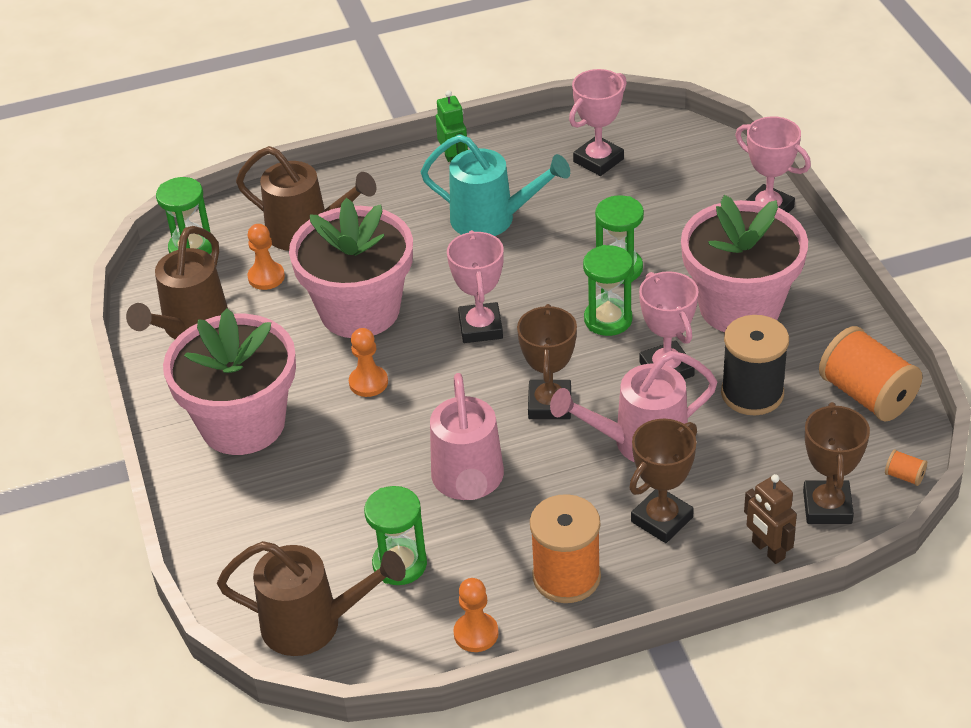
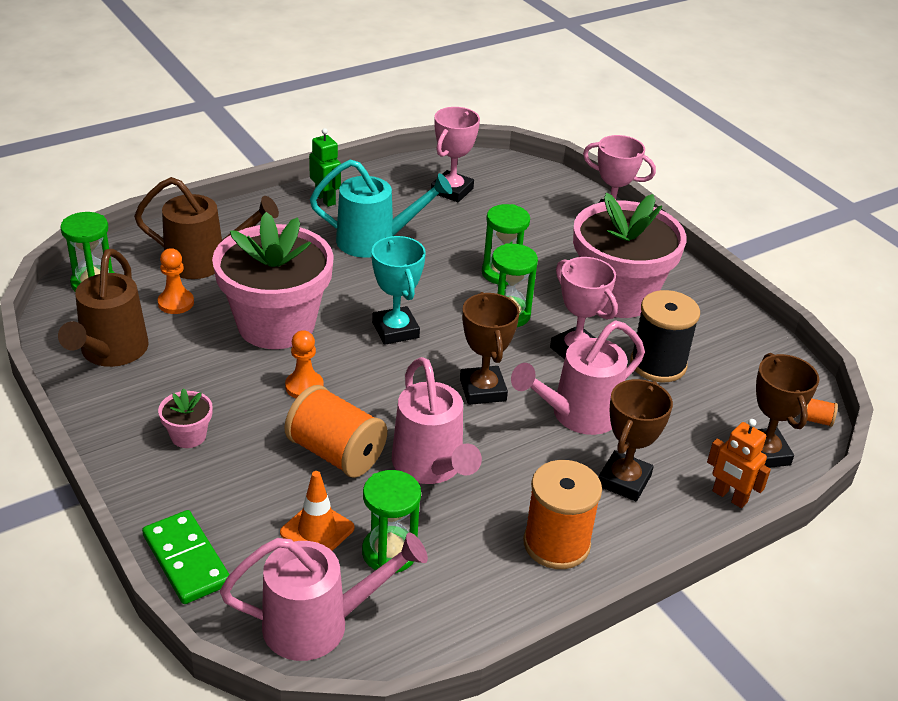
camera: 20 degrees left, 5 degrees down
pink flower pot [163,309,296,455] -> pink flower pot [158,388,213,448], size x0.41
brown watering can [217,541,406,656] -> pink watering can [220,532,428,661]
pink trophy [447,230,504,343] -> turquoise trophy [372,236,426,345]
orange pawn [453,578,499,652] -> none
brown robot [744,474,797,564] -> orange robot [707,419,771,508]
orange spool [819,326,923,422] -> orange spool moved to [284,385,387,478]
none -> green domino [142,510,230,604]
none -> orange traffic cone [280,471,354,551]

